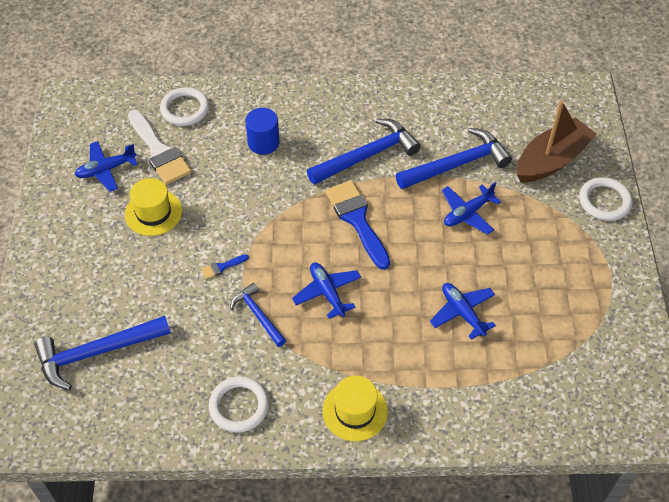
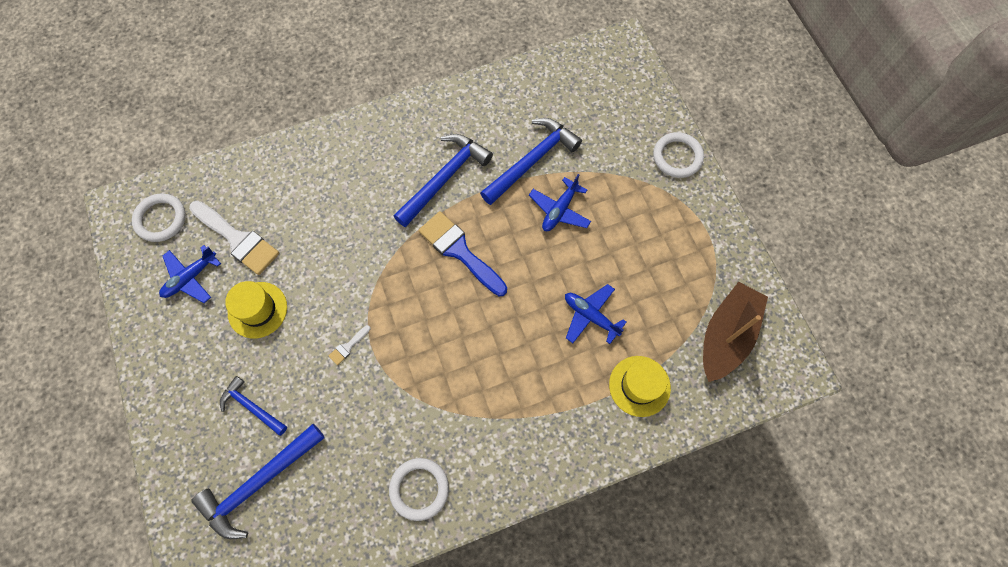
camera: 20 degrees left, 15 degrees up
white ring [160,87,209,126] -> white ring moved to [132,193,186,242]
blue brush [201,254,249,279] -> white brush [329,325,371,365]
blue hammer [230,283,286,347] -> blue hammer moved to [220,376,287,436]
blue cylinder [245,108,280,155] -> none
blue plane [292,262,361,319] -> none
yellow hat [323,376,388,441] -> yellow hat moved to [609,356,671,417]
brown boat [517,100,597,183] -> brown boat moved to [703,282,768,382]

